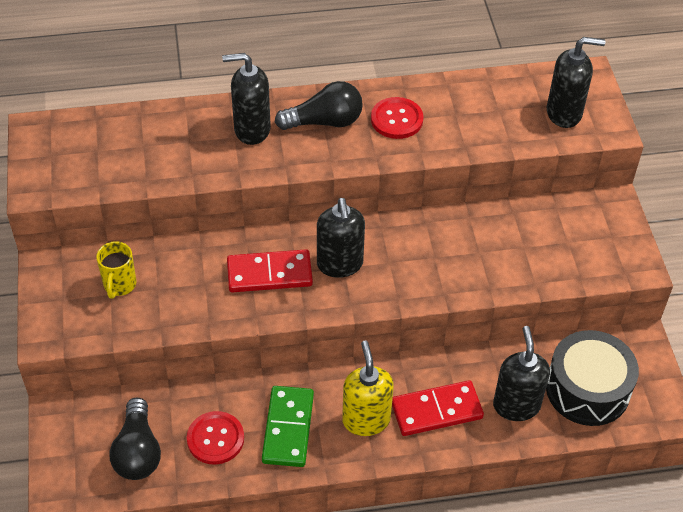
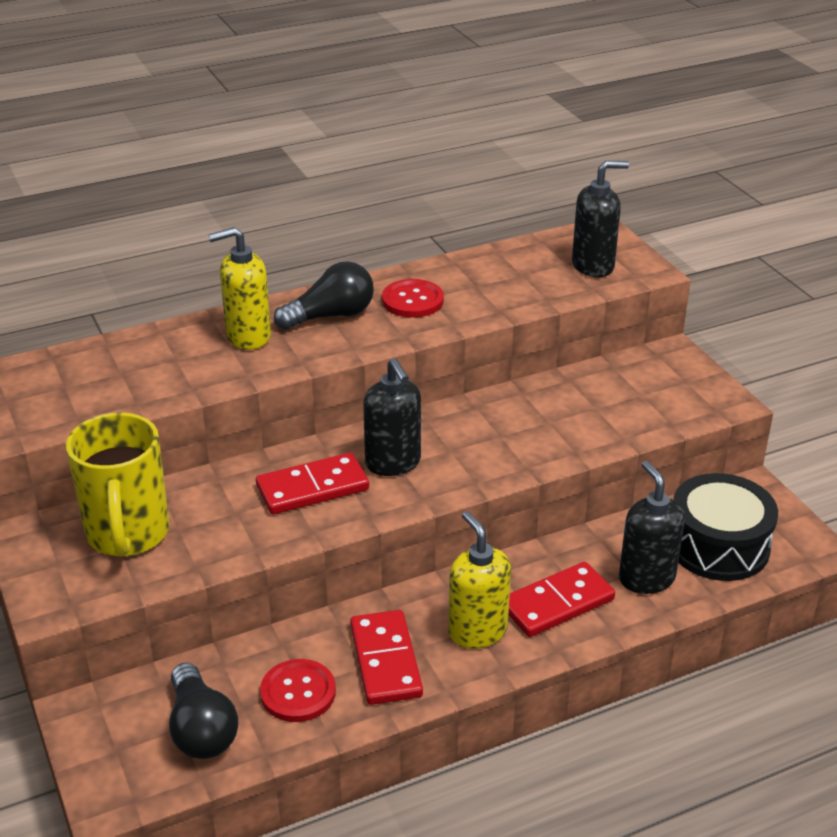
camera: 15 degrees left, 15 degrees down
yellow mug [96,241,137,299] -> yellow mug [66,413,170,556], size x1.95
black soap dispenser [222,53,271,145] -> yellow soap dispenser [208,227,271,350]
green domino [262,386,314,467] -> red domino [350,610,423,705]

